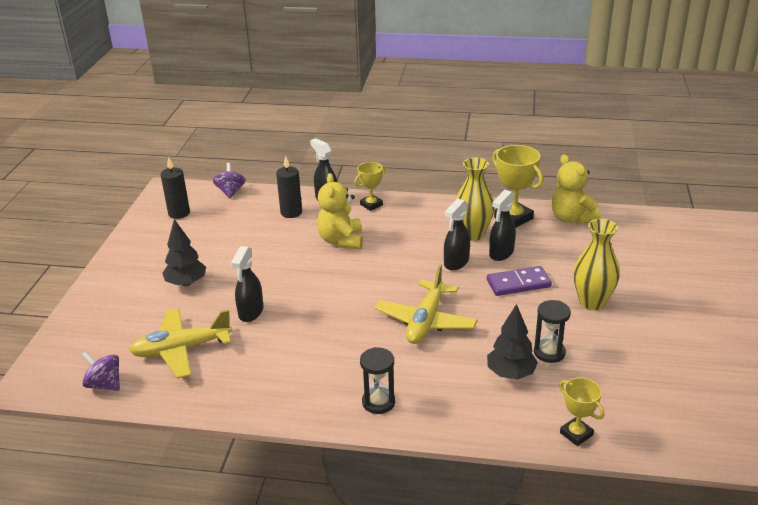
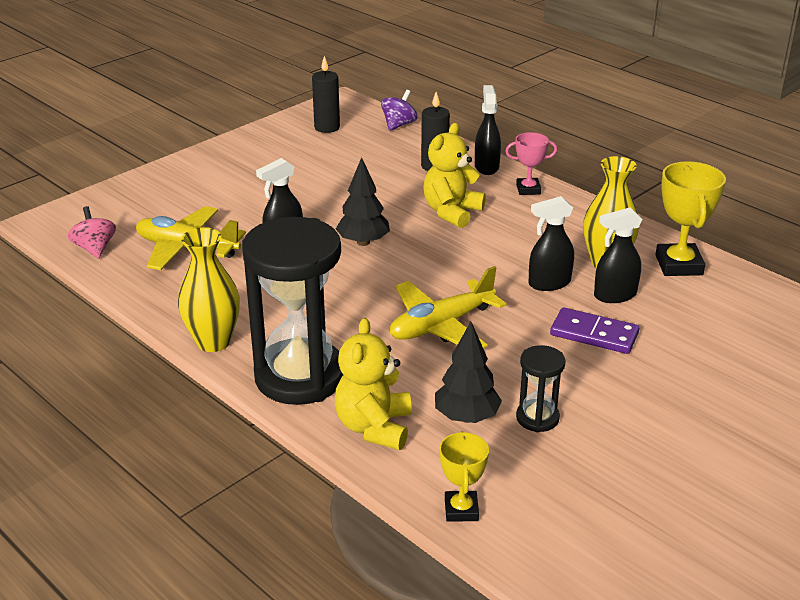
camera: 35 degrees right, 0 degrees up
purple spinning top [82,351,120,391] -> pink spinning top [68,206,116,259]
black tree [163,219,206,286] -> black tree moved to [336,157,390,246]
yellow trophy [355,162,386,211] -> pink trophy [505,132,557,195]
black hourglass [360,347,395,414] -> black hourglass [242,217,343,405], size x2.21
yellow teddy bear [551,154,601,225] -> yellow teddy bear moved to [335,318,412,450]
yellow vase [573,219,620,310] -> yellow vase moved to [178,227,240,352]

